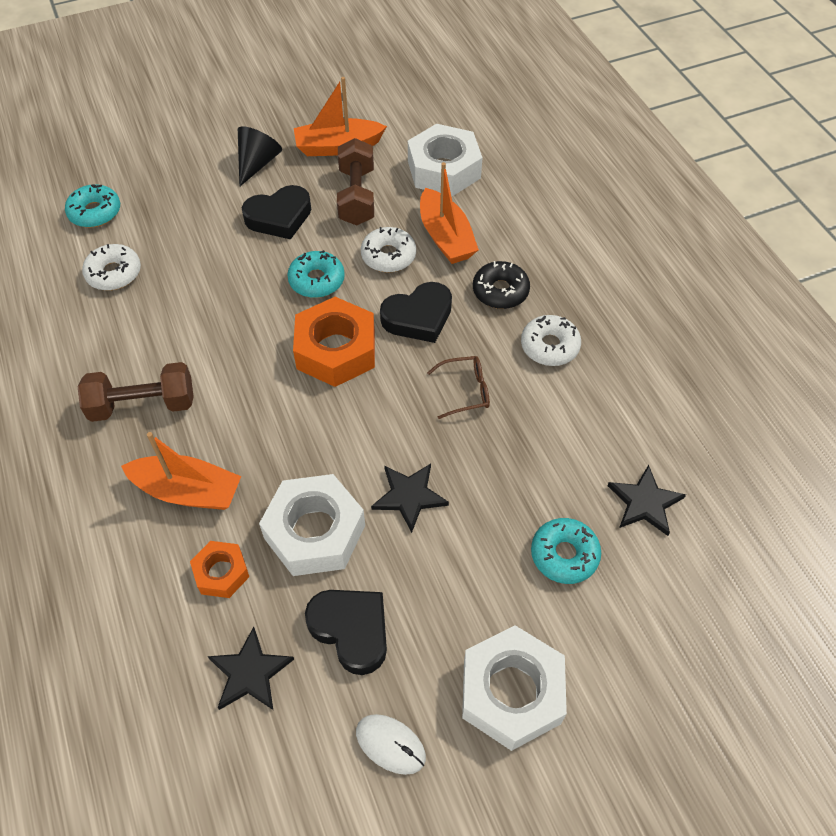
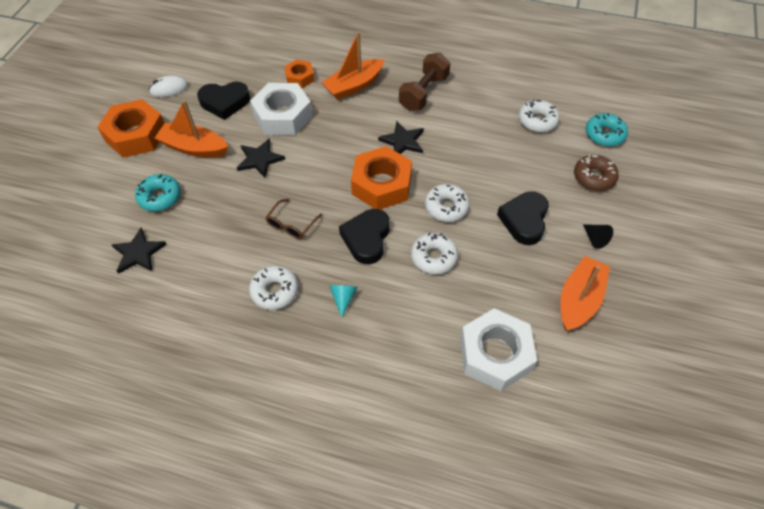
camera: 130 degrees right, 0 degrees up
black star [208,627,294,710] -> black star moved to [378,121,424,154]
black cone [238,126,282,187] -> black cone [583,224,613,249], size x0.62
turquoise donut [287,250,345,298] -> white donut [425,184,470,222]
brown dumbbell [337,138,374,225] -> none
orange boat [420,162,479,264] -> orange boat moved to [155,100,228,157]
white nut [462,625,567,751] -> orange nut [97,99,164,158]
black donut [473,261,530,309] -> turquoise cone [329,285,357,318]
none -> brown donut [574,155,619,191]

